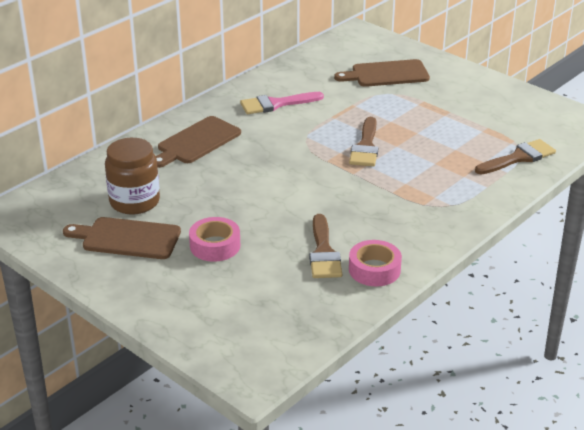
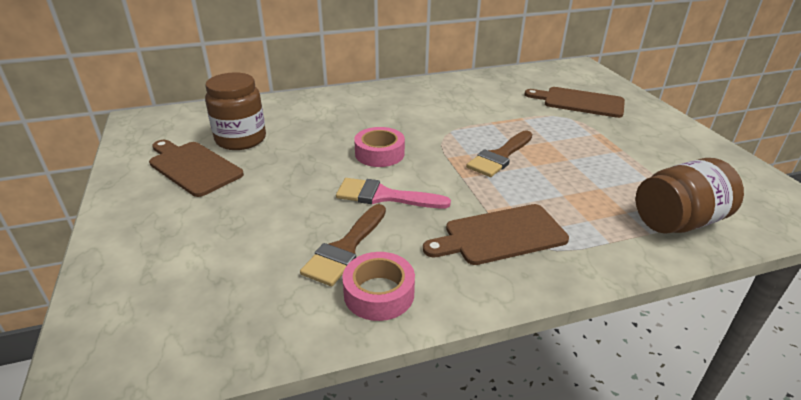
camera: 30 degrees right, 0 degrees up
brown cutting board [156,116,241,168] -> brown cutting board moved to [423,204,569,265]
pink tape [189,217,240,262] -> pink tape moved to [354,127,405,167]
pink brush [240,92,324,114] -> pink brush moved to [336,178,451,208]
brown brush [475,139,556,174] -> brown jar [636,158,744,234]

